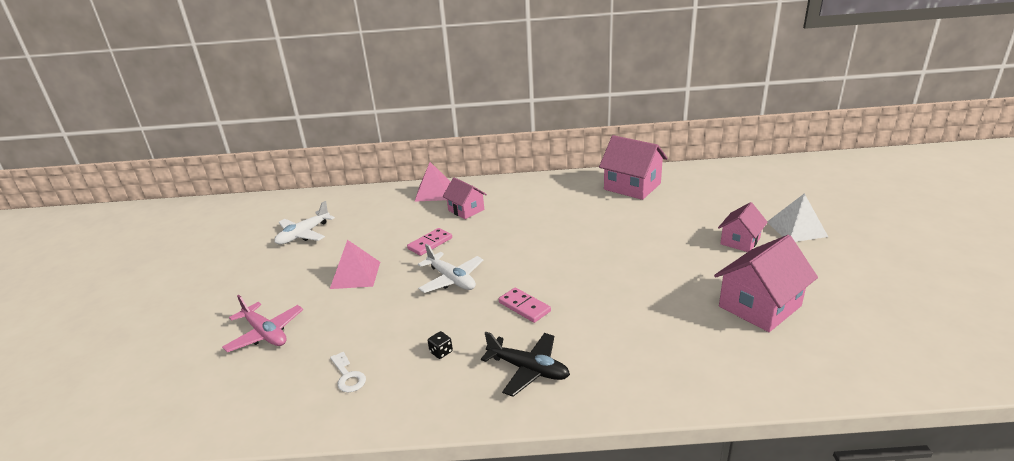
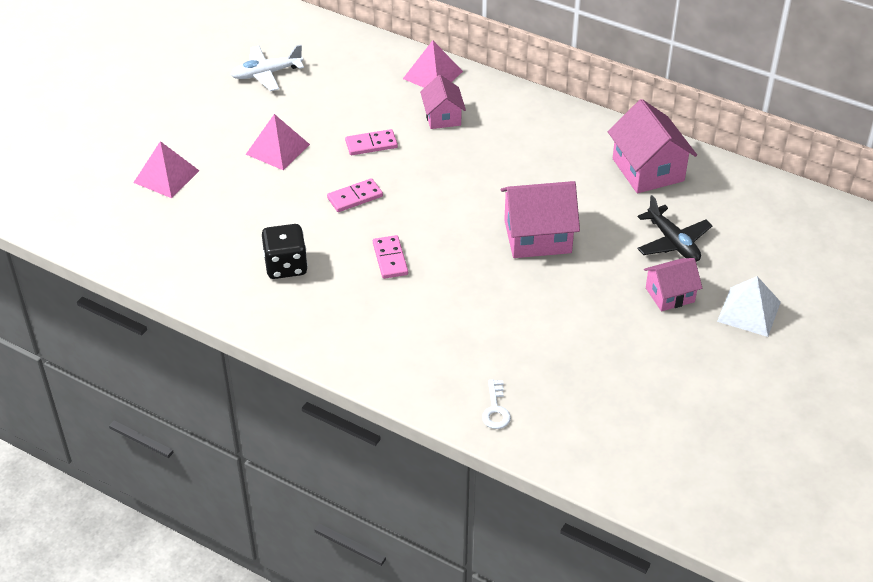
camera: 30 degrees right, 15 degrees up
pink plane [222,295,303,352] -> pink pyramid [133,141,199,198]
white key [330,352,366,392] -> white key moved to [482,380,511,429]
white plane [418,244,483,293] -> pink domino [327,178,383,212]
black dice [428,331,453,359] -> black dice [262,224,308,279], size x2.24
black plane [481,332,570,397] -> black plane moved to [637,195,713,262]
pink house [714,235,818,332] -> pink house moved to [501,181,580,258]

